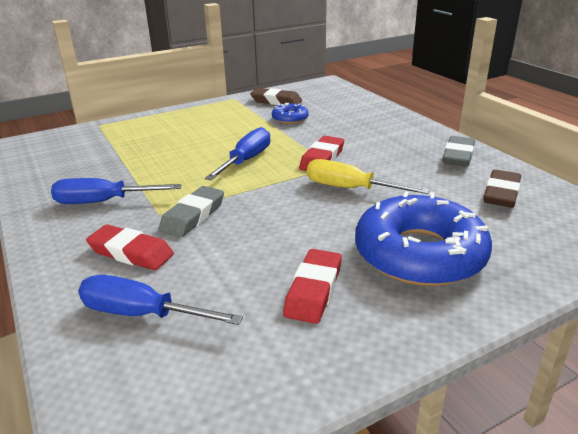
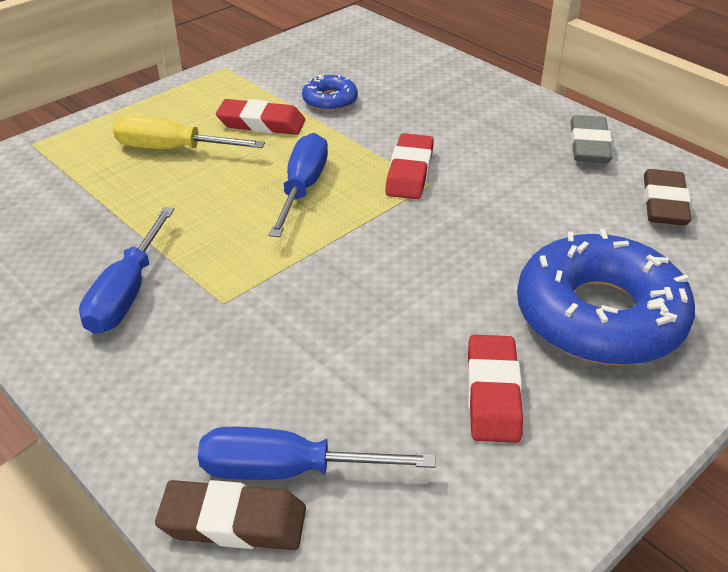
camera: 15 degrees left, 10 degrees up
blue screwdriver [51,178,182,204] -> blue screwdriver turned 60 degrees counterclockwise [79,207,174,334]
red eraser [86,224,174,270] -> red eraser moved to [216,99,305,135]
grey eraser [158,186,224,238] -> none
brown eraser [250,88,302,105] -> brown eraser moved to [155,480,306,550]
yellow screwdriver [307,159,430,194] -> yellow screwdriver moved to [113,116,265,149]

